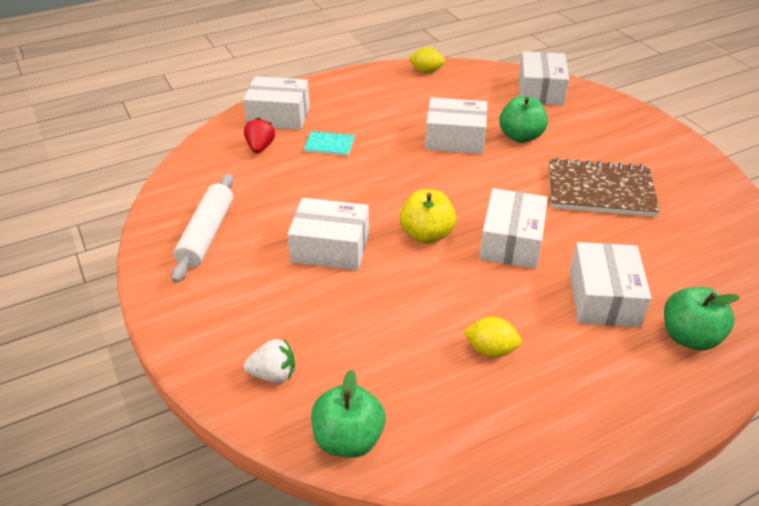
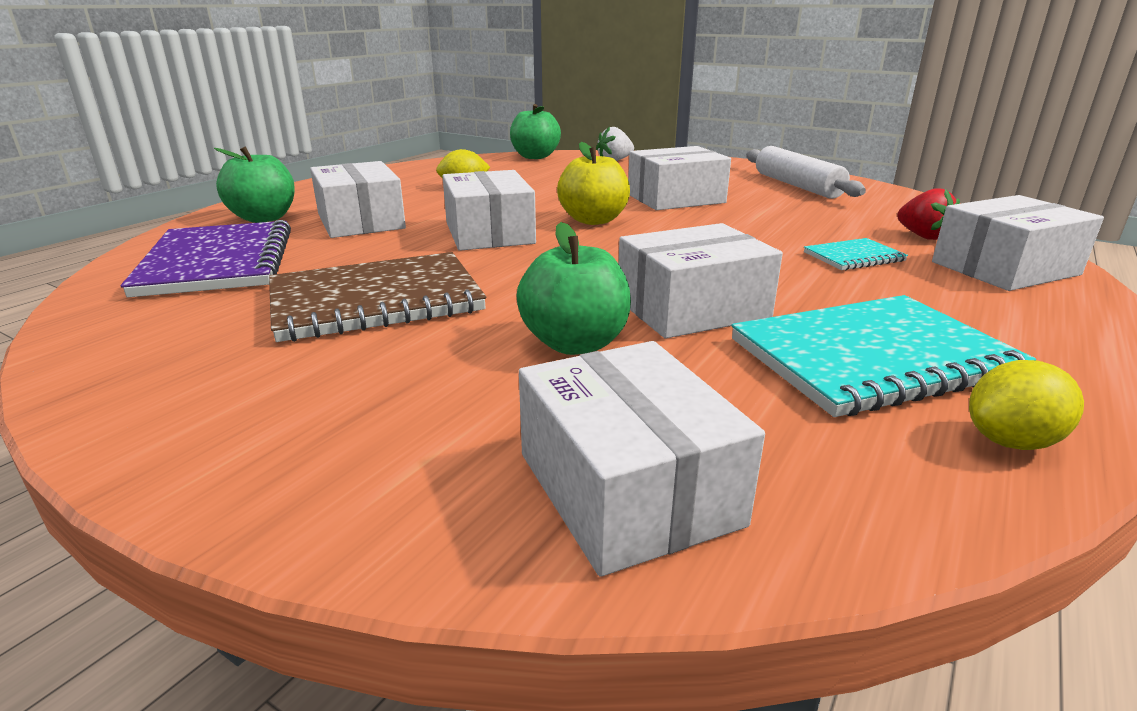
camera: 150 degrees right, 15 degrees down
none -> purple notebook [121,220,291,298]
none -> turquoise notebook [731,295,1036,417]

